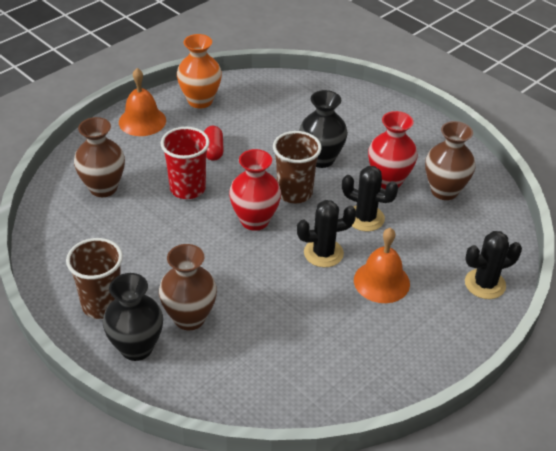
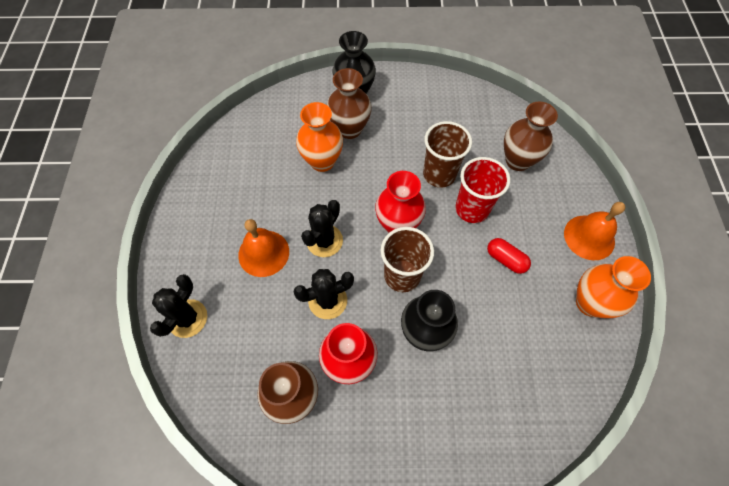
camera: 135 degrees right, 20 degrees up
brown cup [66,238,123,319] -> brown cup moved to [423,121,472,188]
none -> orange vase [296,102,343,172]

